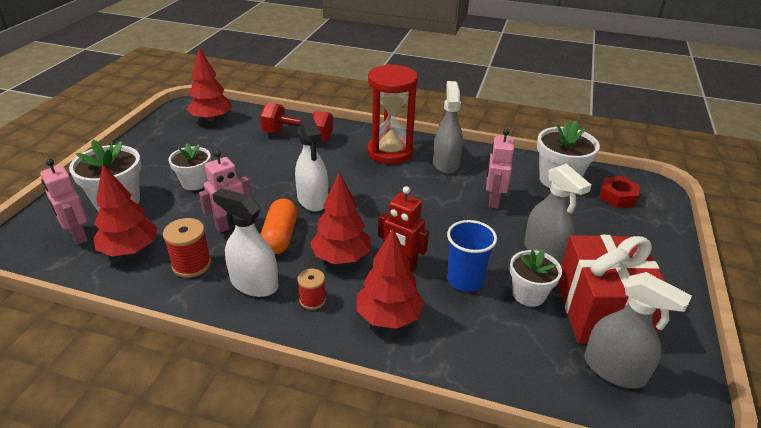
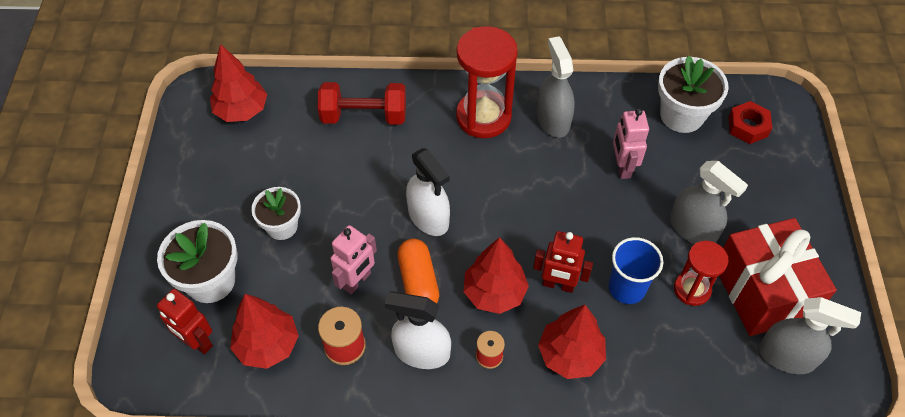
camera: 15 degrees left, 20 degrees up
pink robot [40,159,88,245] -> red robot [157,289,213,354]
white flower pot [510,250,562,307] -> red hourglass [674,241,728,306]

